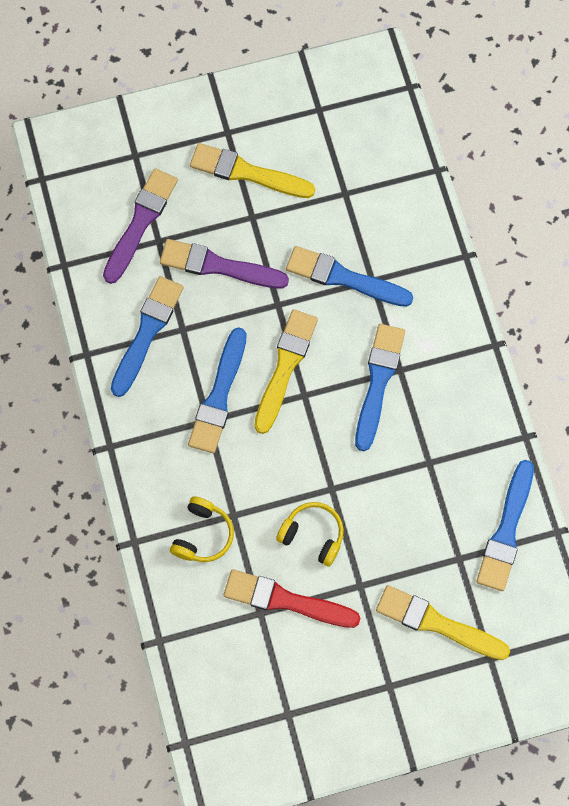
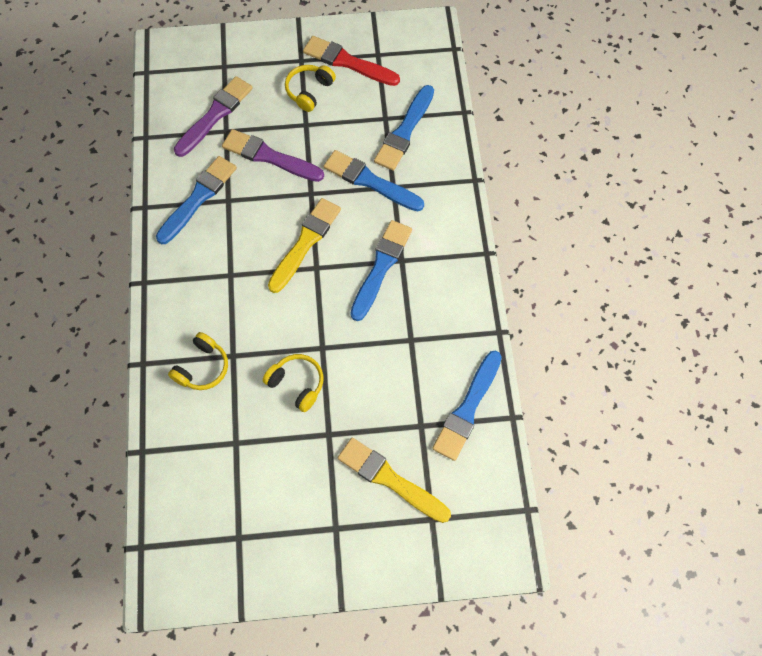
camera: 10 degrees right, 5 degrees down
blue brush [188,327,246,453] -> blue brush moved to [374,85,434,171]
yellow brush [190,143,315,198] -> yellow headphones [285,65,336,112]
red brush [224,569,361,628] -> red brush moved to [303,36,400,86]

